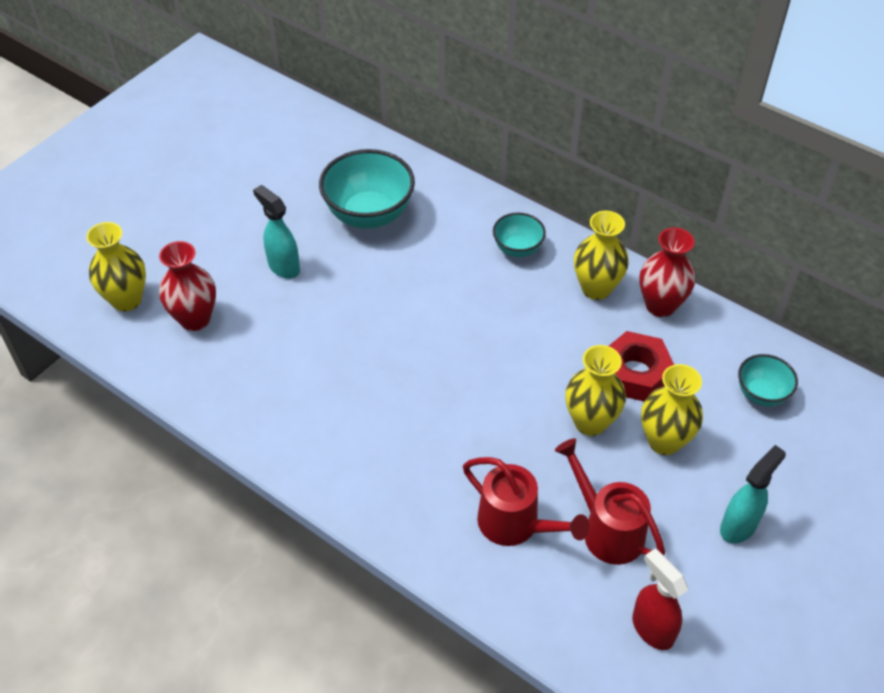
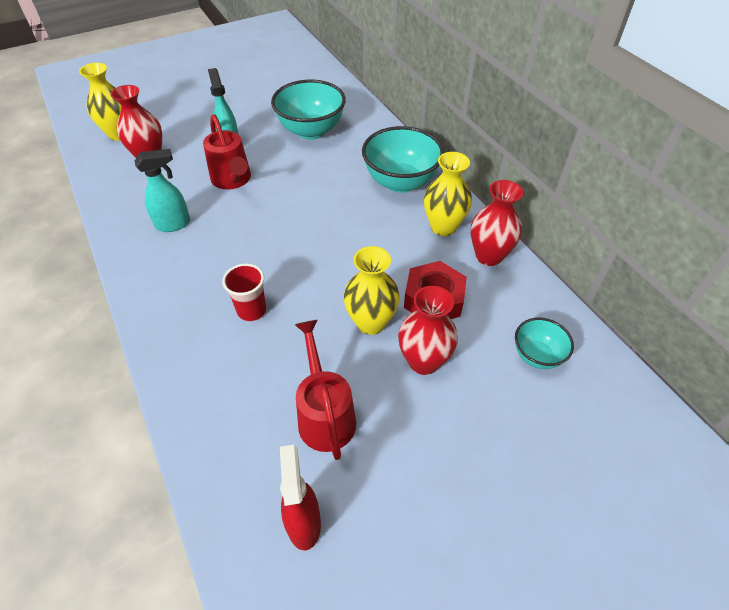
camera: 25 degrees right, 0 degrees up
red watering can [463,457,590,546] -> red watering can moved to [203,114,251,190]
turquoise bowl [493,213,546,257] -> turquoise bowl [362,126,444,193], size x1.83
yellow vase [641,364,703,455] -> red vase [398,286,458,375]
turquoise spray bottle [720,445,786,543] -> turquoise spray bottle moved to [135,149,190,232]
none -> red cup [222,263,267,321]

